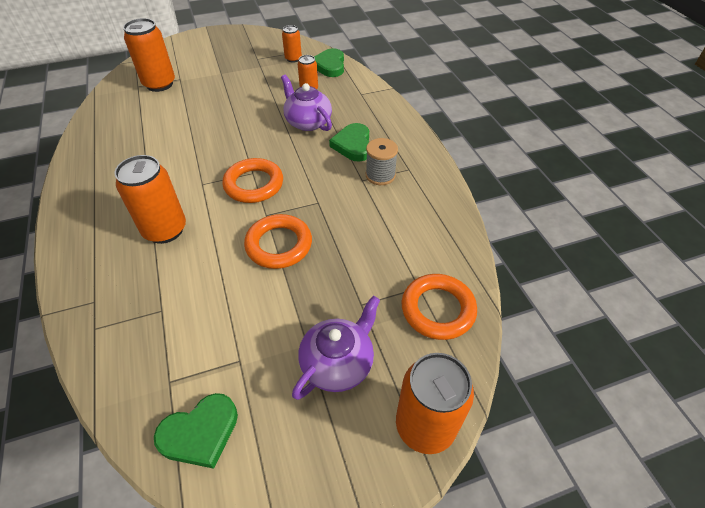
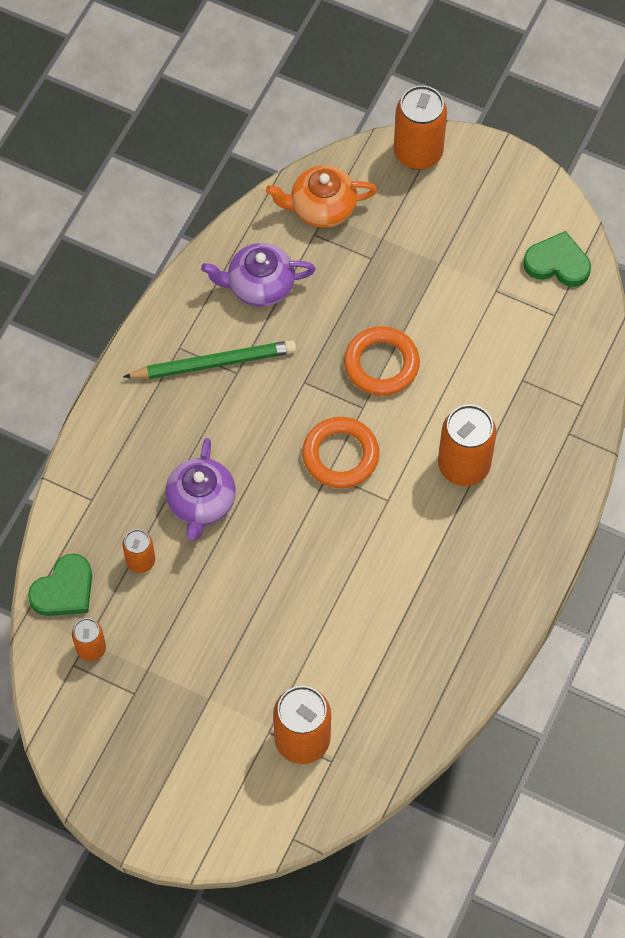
camera: 135 degrees left, 15 degrees up
purple teapot [292,296,380,400] -> purple teapot moved to [201,243,316,307]
green heart [329,123,369,162] -> none
grey spool [366,138,398,185] -> green pencil [123,340,296,379]
orange ring [401,274,477,340] -> orange teapot [266,165,377,228]

